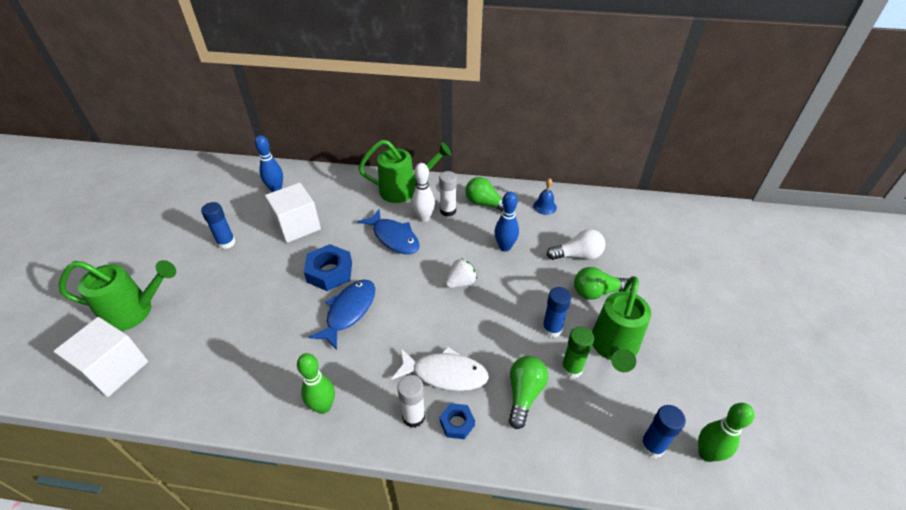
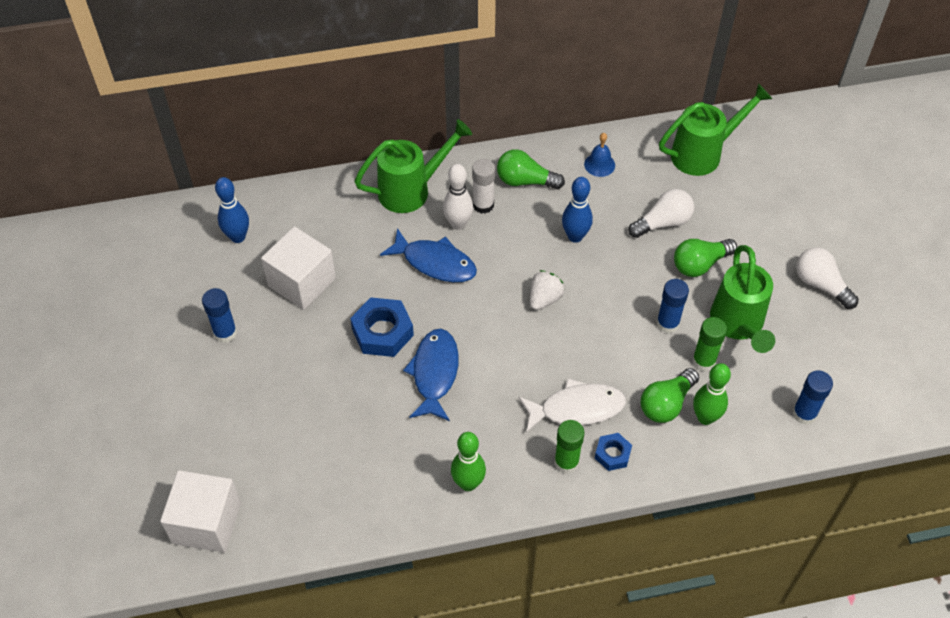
camera: 20 degrees left, 10 degrees up
green watering can [59,260,176,331] -> green watering can moved to [659,83,772,176]
white glue stick [397,375,425,428] -> green glue stick [554,420,584,474]
green light bulb [509,356,548,429] -> green light bulb turned 135 degrees counterclockwise [641,368,699,423]
green bowling pin [698,403,754,462] -> green bowling pin moved to [693,363,731,425]
none -> white light bulb [796,247,859,309]

